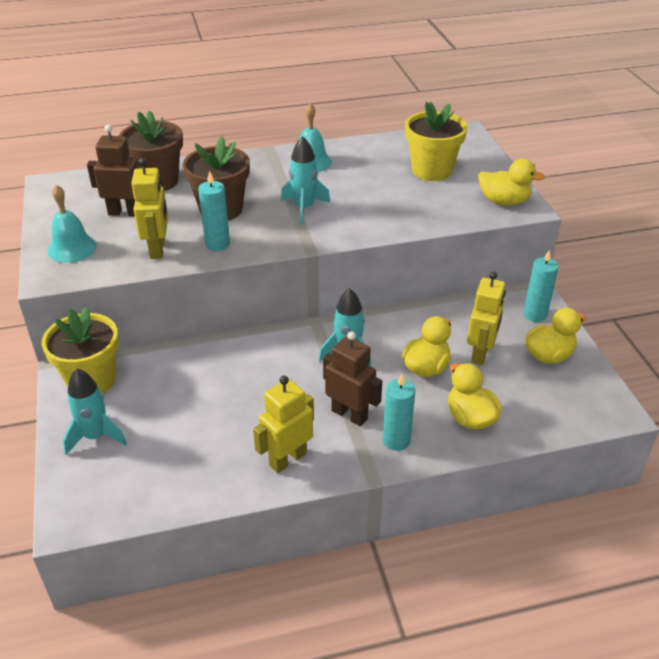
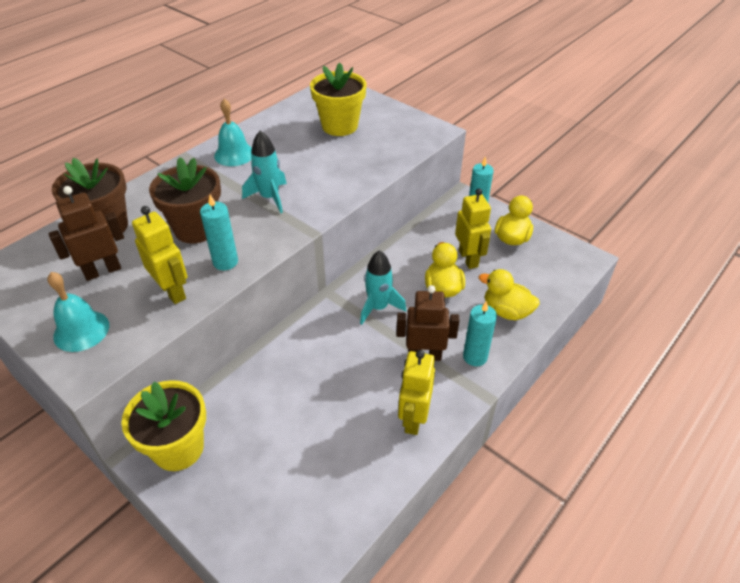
camera: 35 degrees left, 5 degrees up
turquoise rocket [63,368,127,455] -> none
yellow duck [478,159,545,206] -> none

